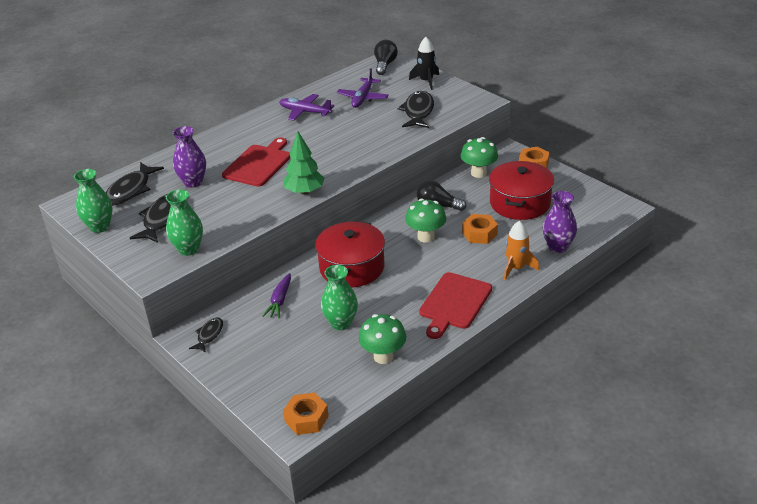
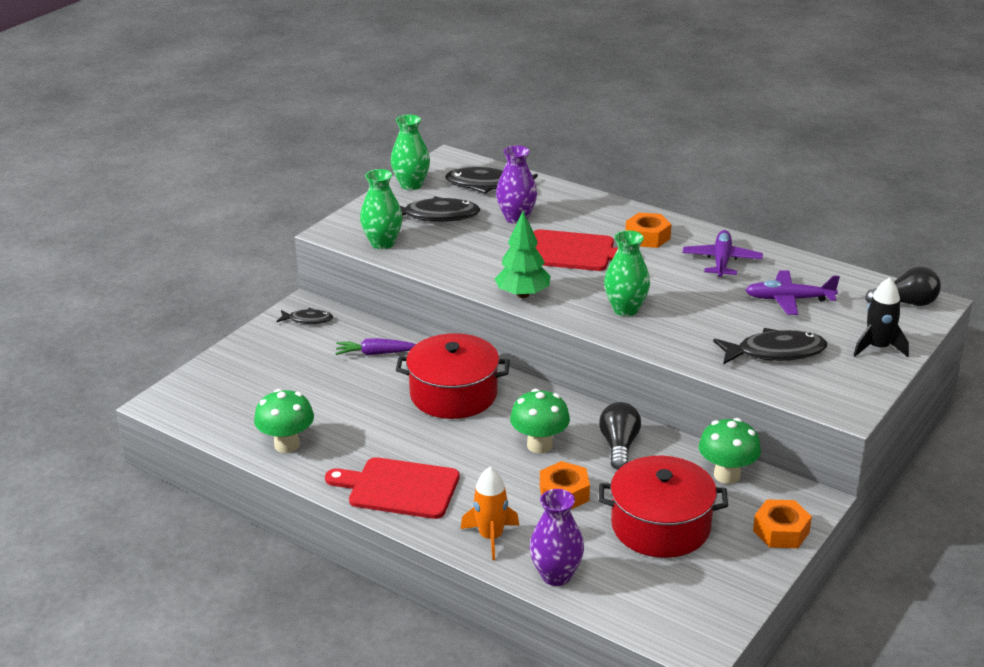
camera: 75 degrees right, 5 degrees down
orange nut [283,392,329,435] -> orange nut moved to [625,213,671,248]
green vase [321,265,358,330] -> green vase moved to [604,230,650,316]

